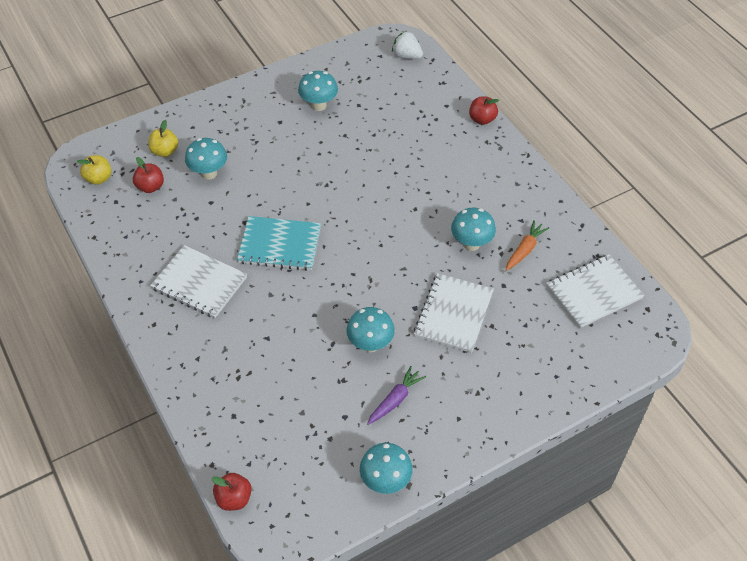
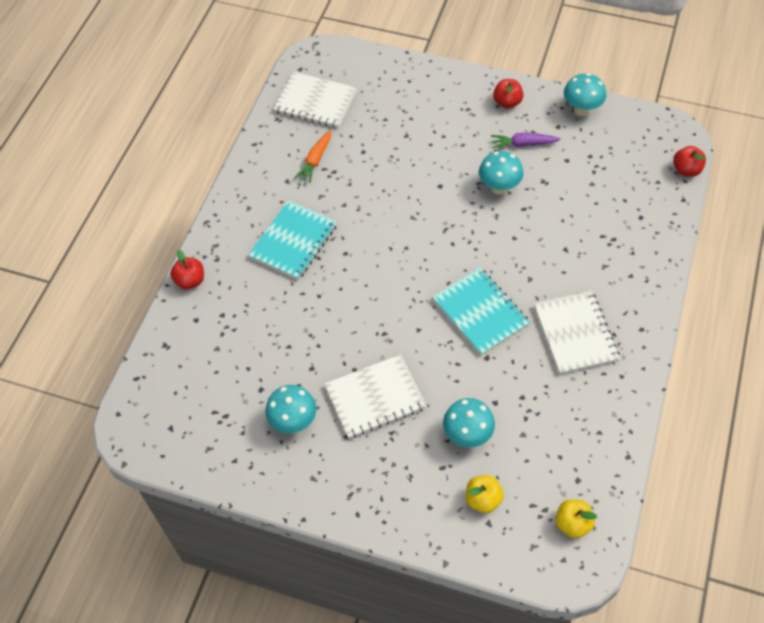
camera: 130 degrees left, 5 degrees up
red apple [133,157,164,193] -> red apple moved to [493,79,524,109]
white strawberry [392,31,423,59] -> none
white notebook [414,273,494,353] -> white notebook moved to [324,354,427,439]
turquoise mushroom [451,208,496,251] -> none
orange carrot [506,220,549,271] -> orange carrot turned 60 degrees counterclockwise [294,130,331,183]
none -> turquoise notebook [248,200,337,280]

